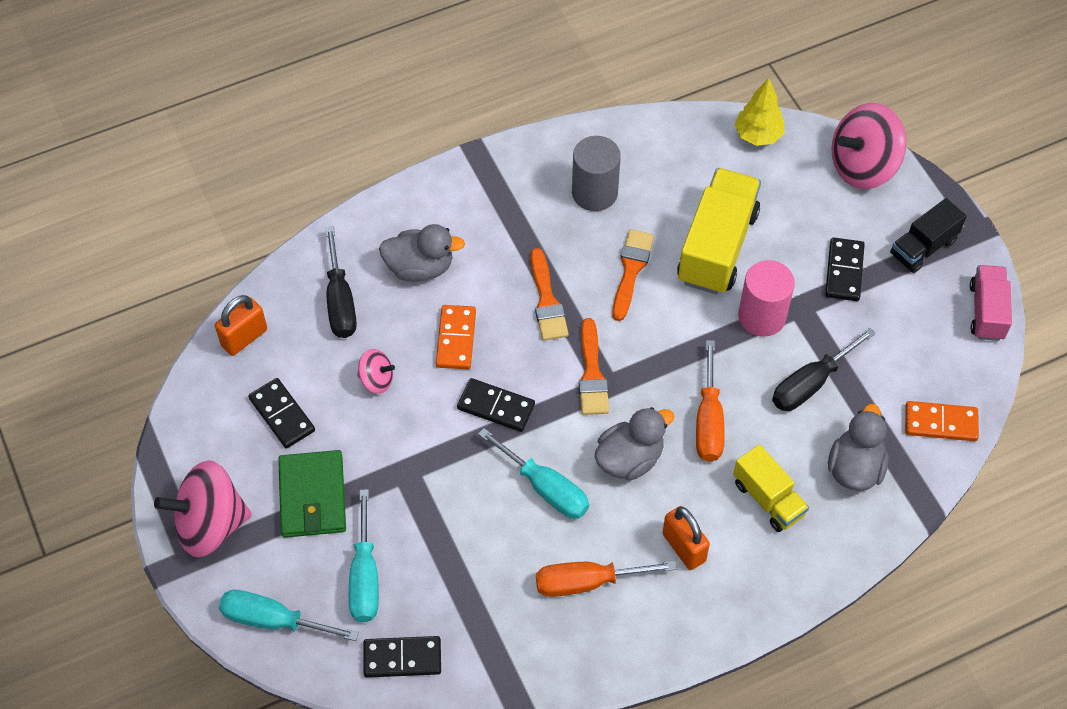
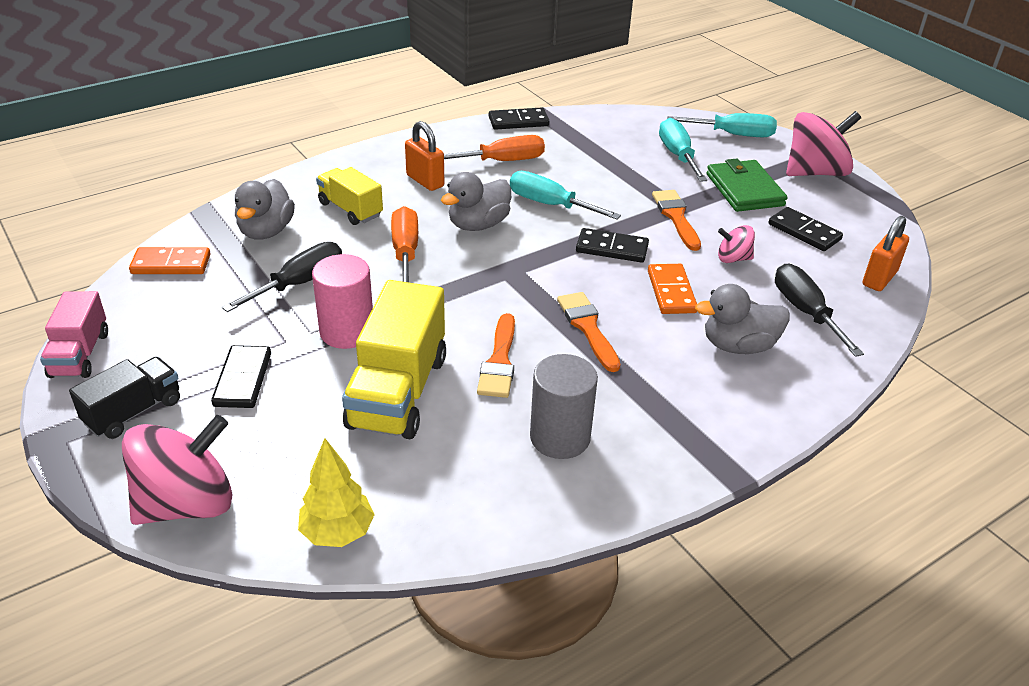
camera: 170 degrees right, 20 degrees down
black domino [363,636,441,678] -> black domino moved to [489,108,549,130]
orange brush [579,318,609,415] -> orange brush moved to [652,190,701,251]

